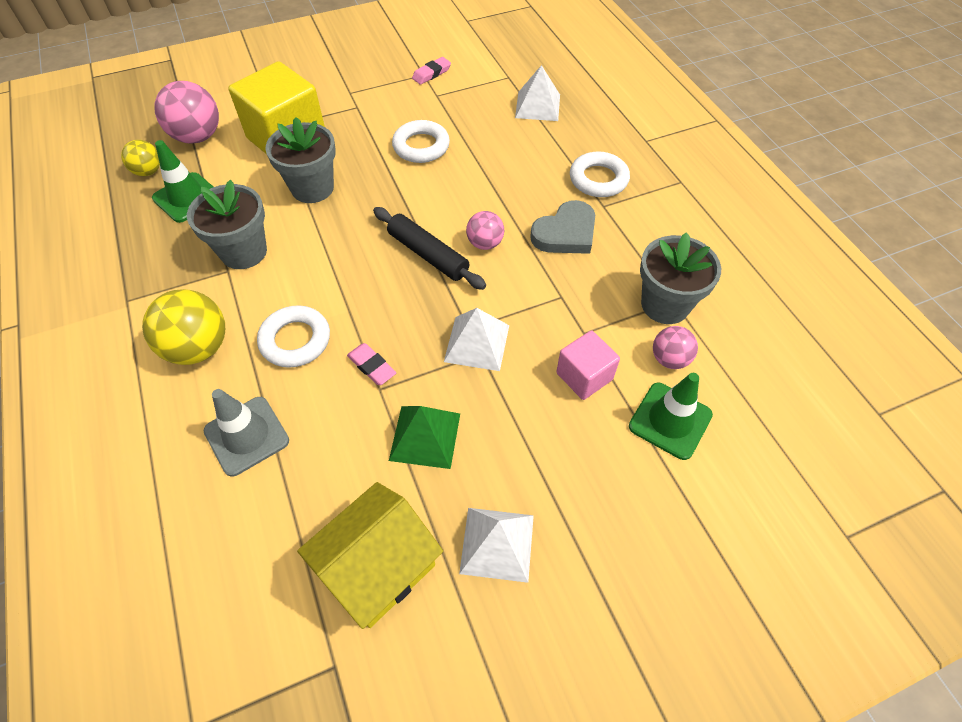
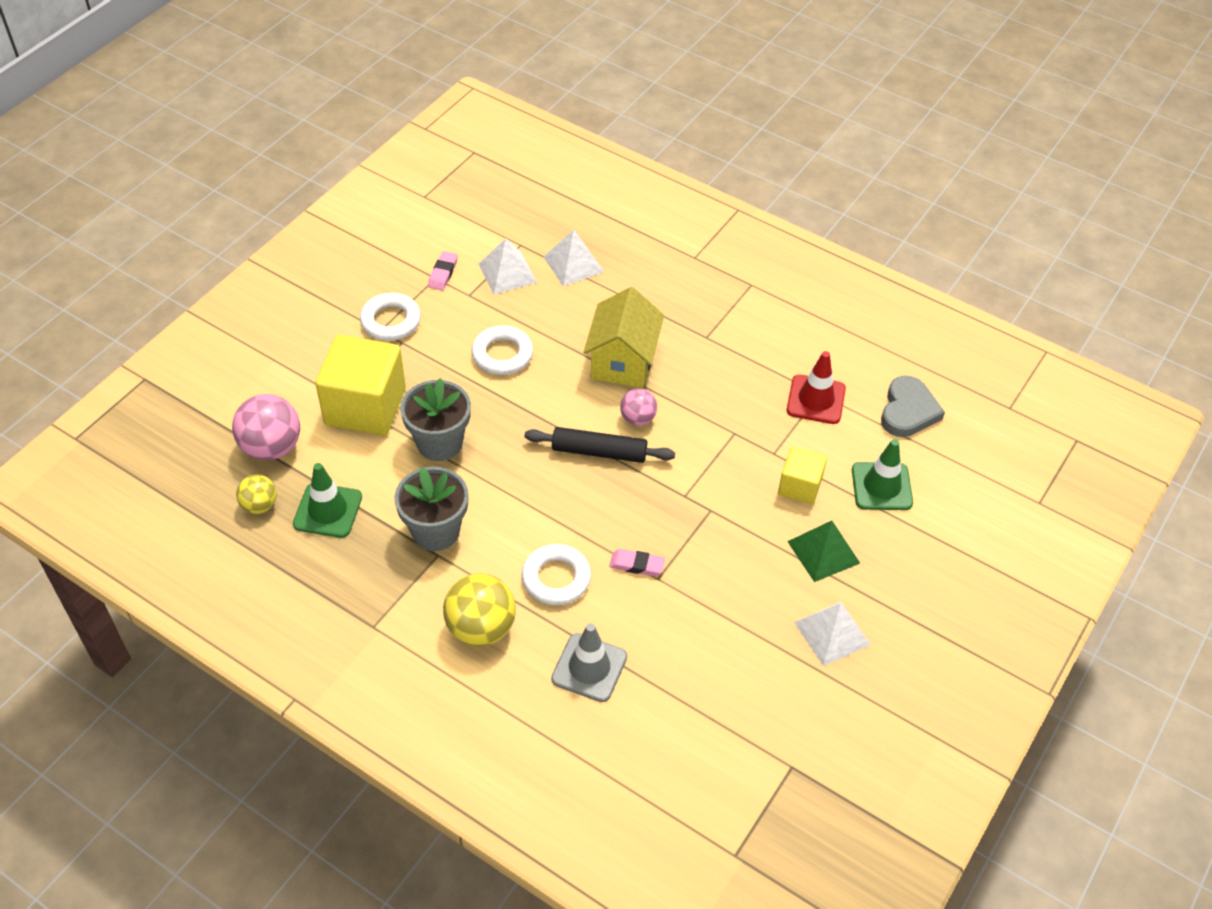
camera: 35 degrees left, 5 degrees down
yellow house [297,482,443,629] -> yellow house moved to [583,287,664,388]
green pyramid [389,406,460,469] -> green pyramid moved to [787,521,860,582]
white pyramid [444,308,509,371] -> white pyramid moved to [478,238,537,295]
grey heart [530,200,595,254] -> grey heart moved to [881,375,945,437]
pink cube [556,331,620,400] -> yellow cube [778,447,827,504]
white ring [570,151,630,197] -> white ring moved to [360,293,421,341]
grey flower pot [640,232,721,324] -> red traffic cone [787,351,846,424]
pink ball [653,326,698,369] -> none

